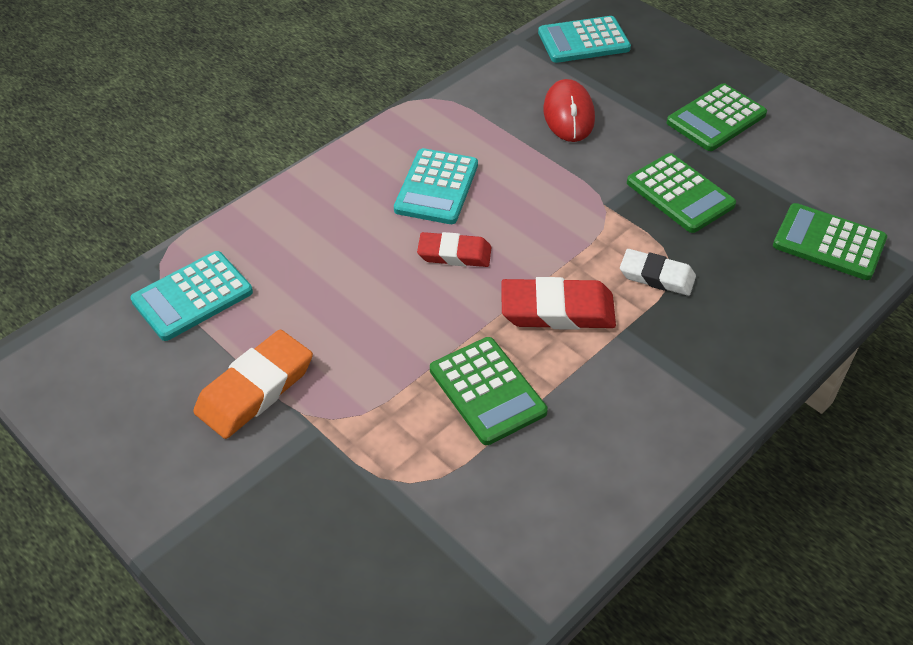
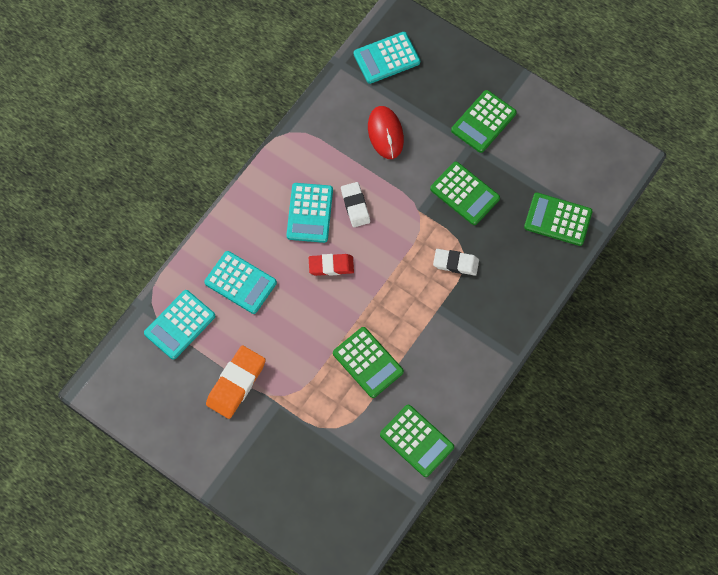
camera: 10 degrees left, 20 degrees up
red eraser [501,277,616,330] -> none
none -> turquoise calculator [204,251,277,314]
none -> white eraser [341,182,370,227]
none -> green calculator [380,405,454,477]

